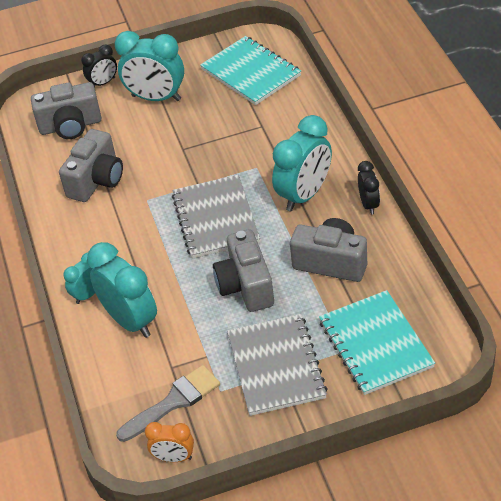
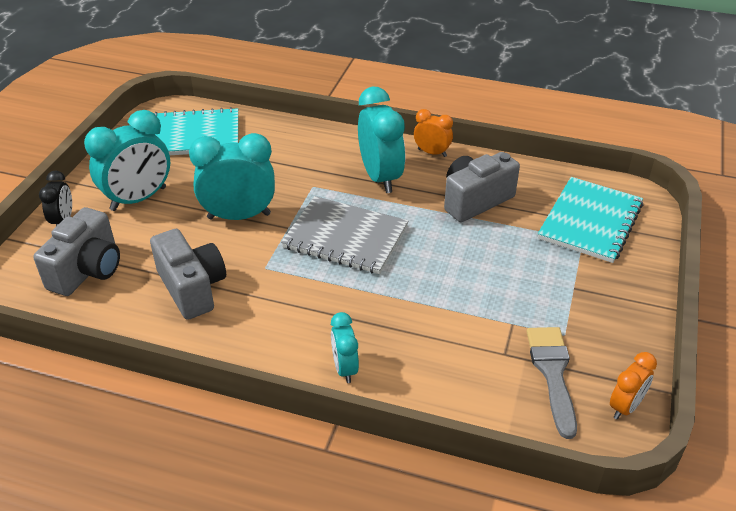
camera: 60 degrees left, 5 degrees down
turquoise clock [87,242,157,338] -> turquoise clock moved to [189,133,275,220]
grey camera [213,229,274,312] -> none
grey notebook [227,314,328,416] -> none
turquoise notebook [319,290,435,395] -> turquoise notebook turned 75 degrees counterclockwise [538,177,643,263]
black clock [358,161,380,215] -> orange clock [414,109,453,157]

